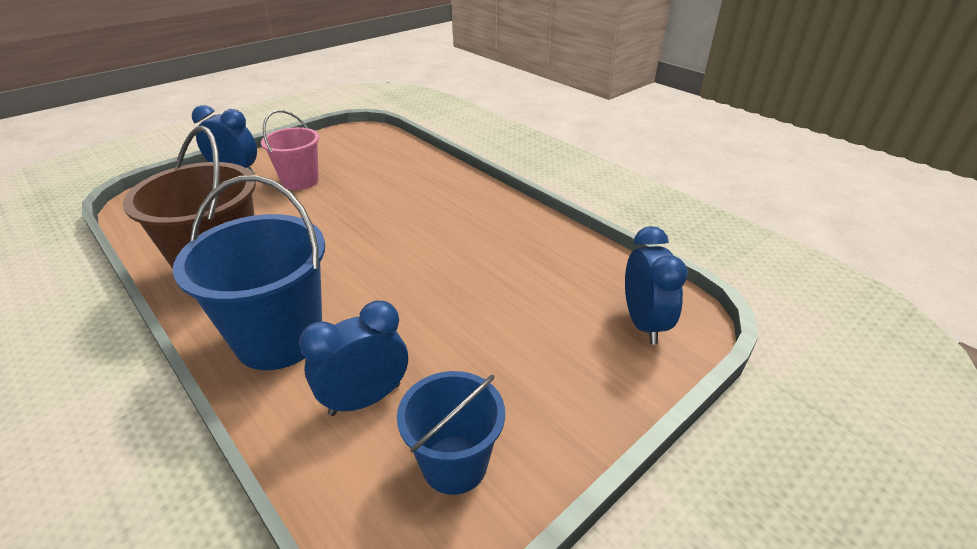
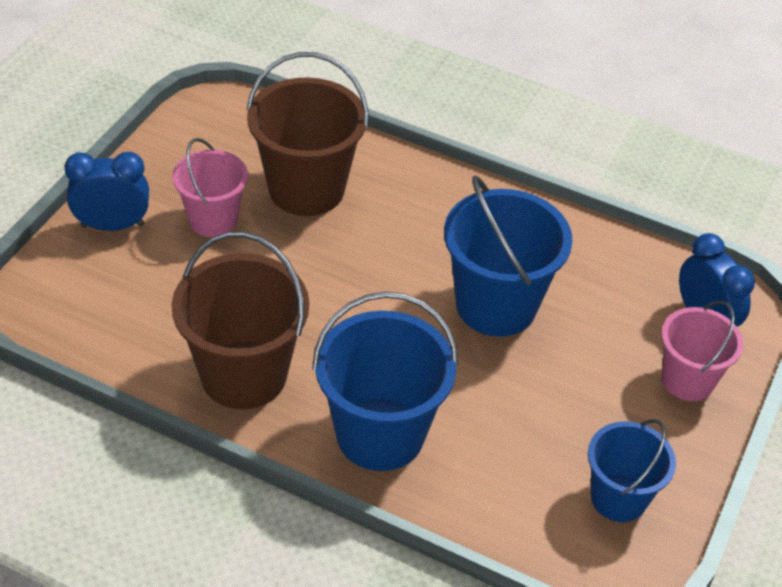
camera: 25 degrees left, 10 degrees up
blue clock [299,301,408,416] -> none
none -> brown bucket [246,52,369,216]
none -> blue bucket [444,176,573,337]
none -> pink bucket [661,301,744,401]

